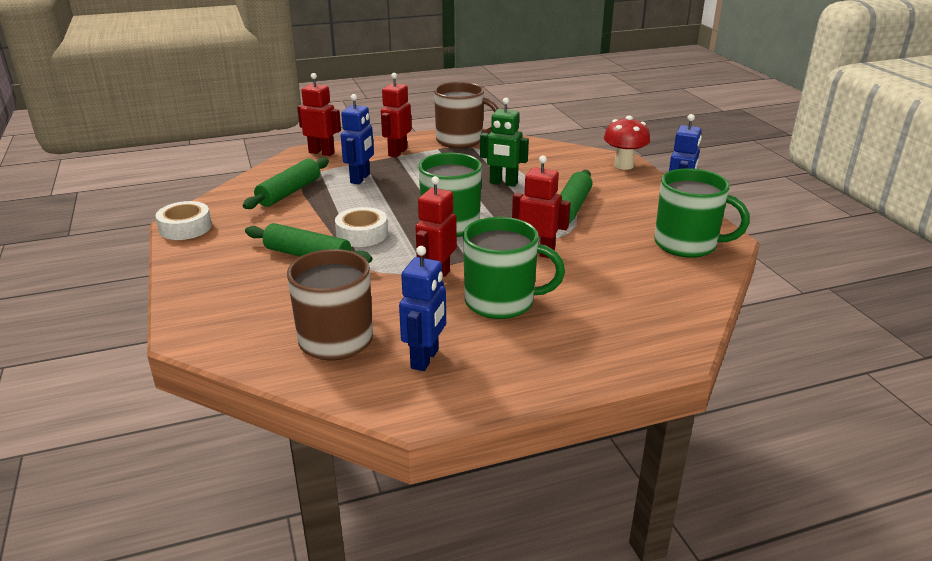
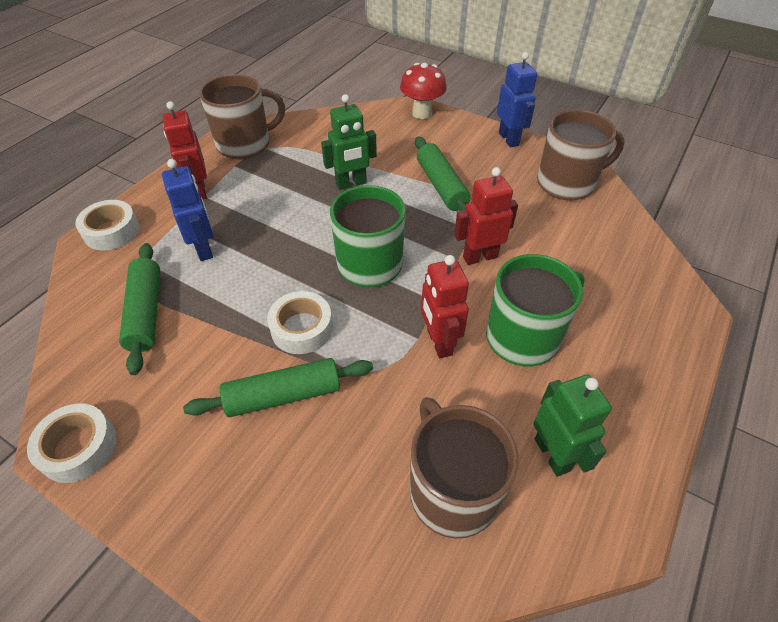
camera: 40 degrees left, 20 degrees up
red robot [297,73,341,156] -> white tape [75,200,139,250]
blue robot [399,246,446,371] -> green robot [534,375,612,477]
green mug [654,168,750,258] -> brown mug [537,110,625,200]

